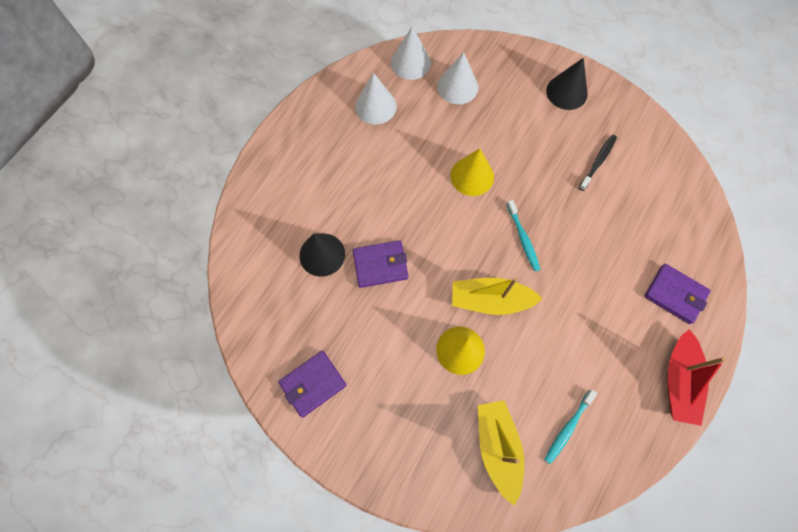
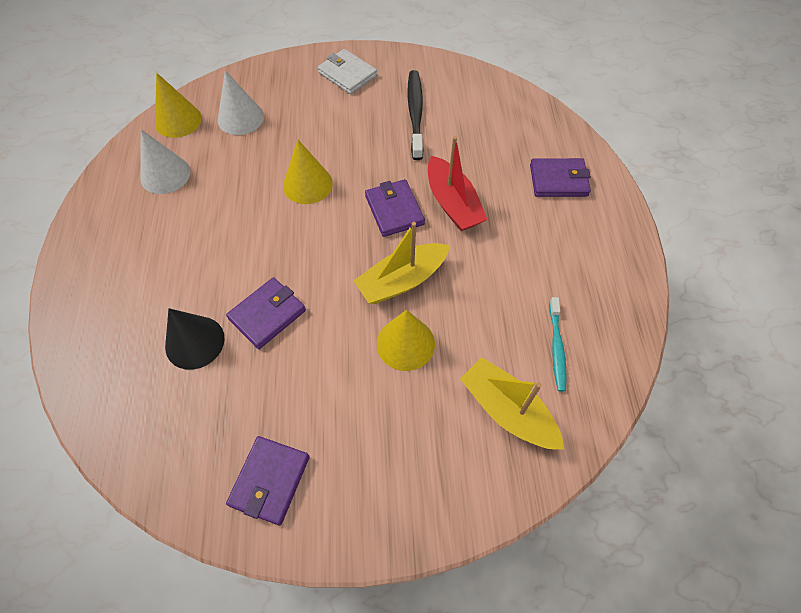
camera: 35 degrees left, 10 degrees down
white cone [391,27,431,80] -> yellow cone [155,73,202,138]
turquoise toothbrush [507,200,540,271] -> purple wallet [365,179,425,237]
black cone [546,58,588,110] -> white wallet [318,49,377,94]
black toothbrush [579,135,617,191] -> black toothbrush [407,70,424,160], size x1.55
red boat [667,329,726,426] -> red boat moved to [428,136,488,231]

